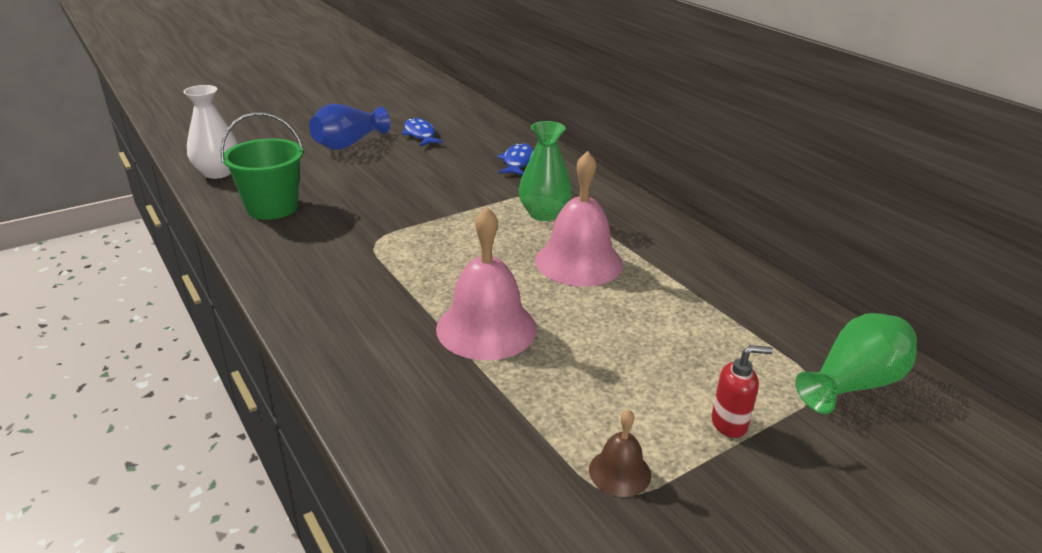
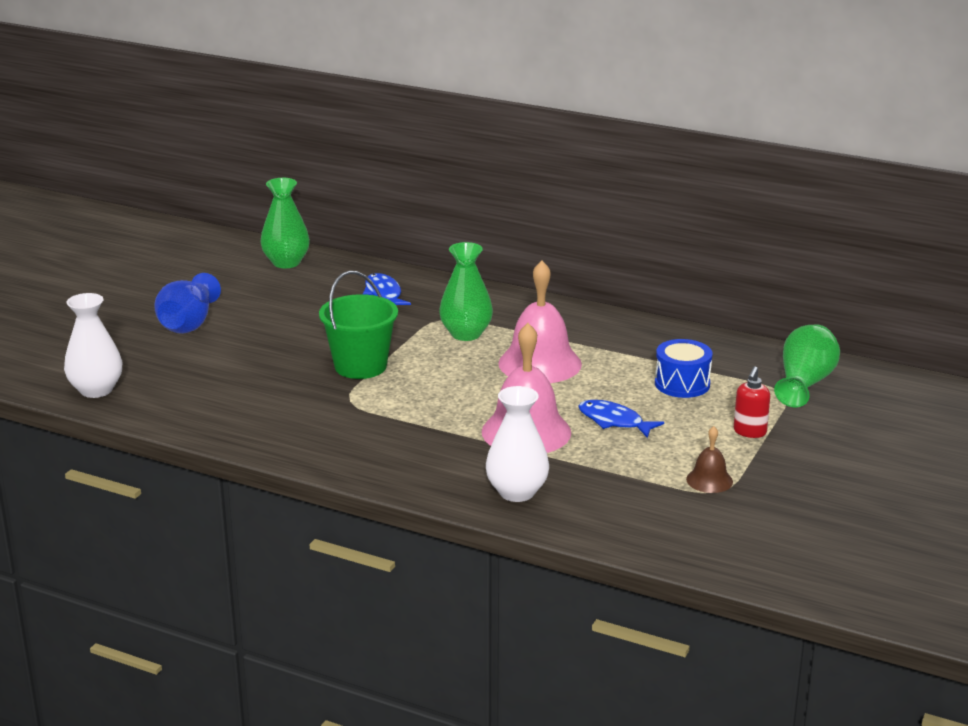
camera: 30 degrees left, 5 degrees down
green bucket [220,112,303,220] -> green bucket moved to [319,271,398,379]
blue fish [402,118,444,146] -> blue fish moved to [578,400,664,438]
red soap dispenser [711,345,773,438] -> red soap dispenser turned 150 degrees clockwise [734,366,770,438]
none -> green vase [260,178,310,268]
none -> white vase [486,386,549,502]
none -> blue drum [655,339,712,398]

